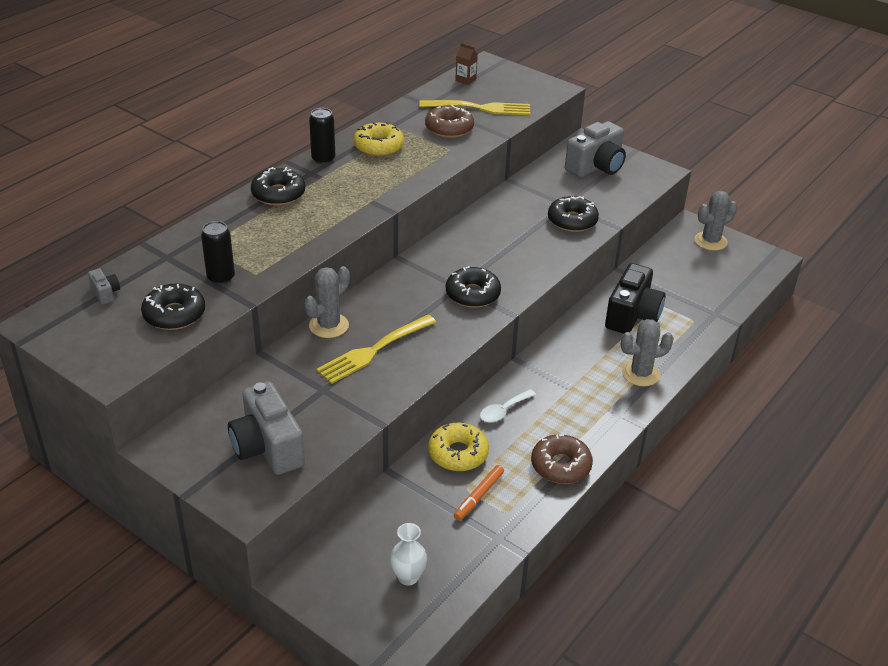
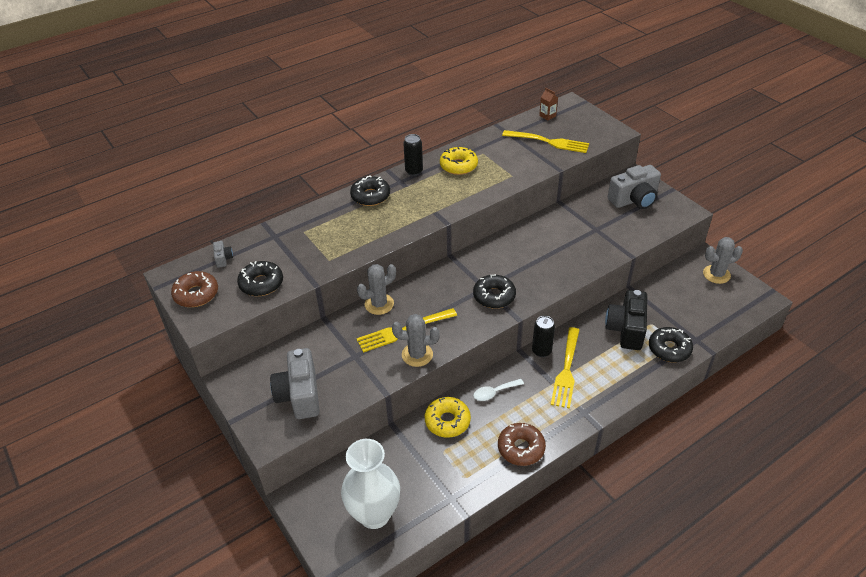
camera: 20 degrees right, 5 degrees up
black can [201,221,235,285] -> black can moved to [532,316,555,357]
white vase [390,523,427,586] -> white vase [341,439,400,529], size x2.07
brown donut [425,105,474,138] -> brown donut moved to [171,271,218,307]
orange marker [454,465,504,521] -> none
black donut [548,196,599,232] -> black donut moved to [649,327,693,362]
black camera [605,263,666,334] -> black camera turned 150 degrees clockwise [605,290,647,350]
grey cactus [620,319,674,386] -> grey cactus moved to [392,314,440,367]
none -> yellow fork [551,327,579,409]

